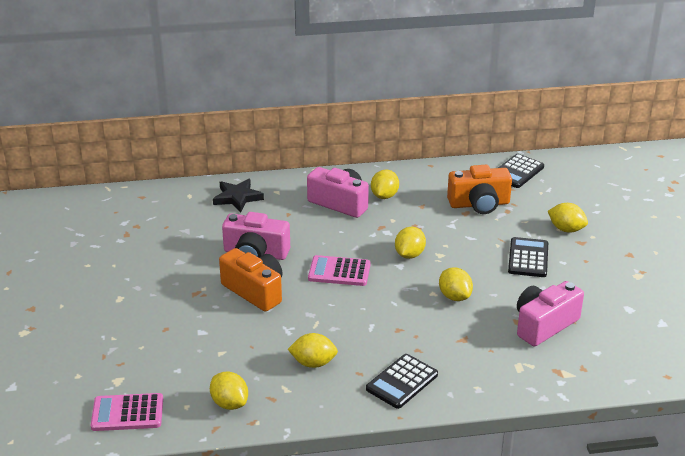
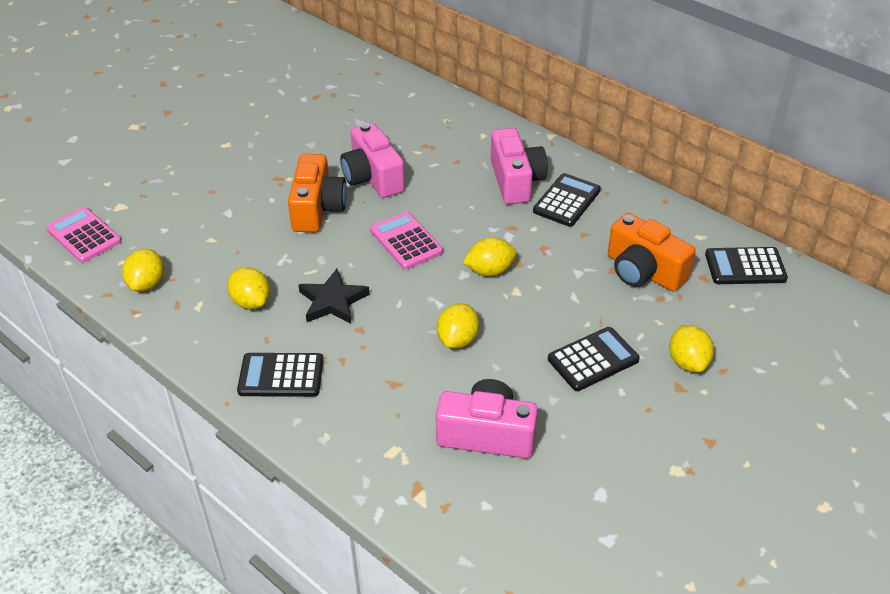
camera: 50 degrees right, 10 degrees up
black star [213,179,264,212] -> black star moved to [299,269,370,324]
yellow lemon [371,170,399,199] -> black calculator [533,173,601,227]

